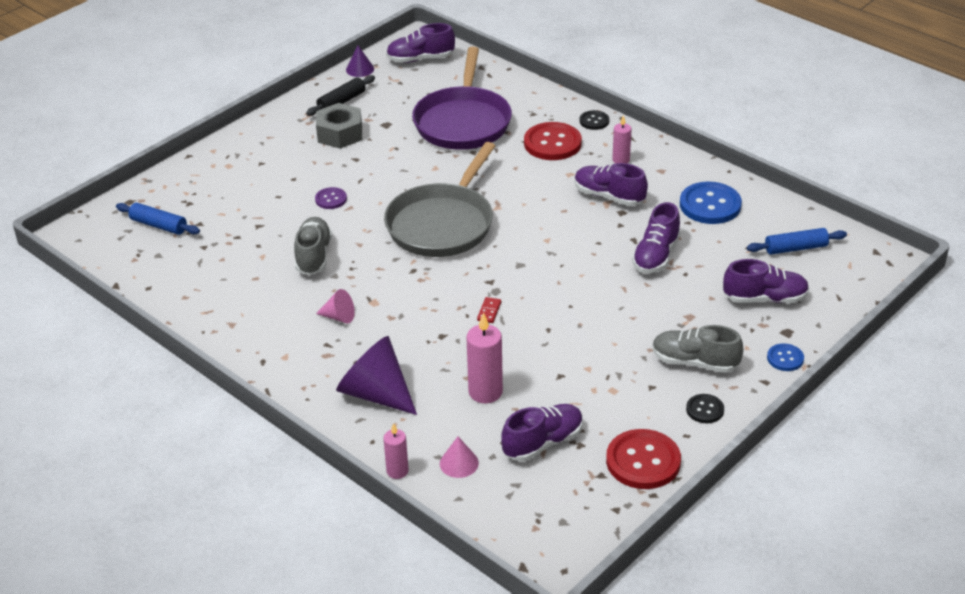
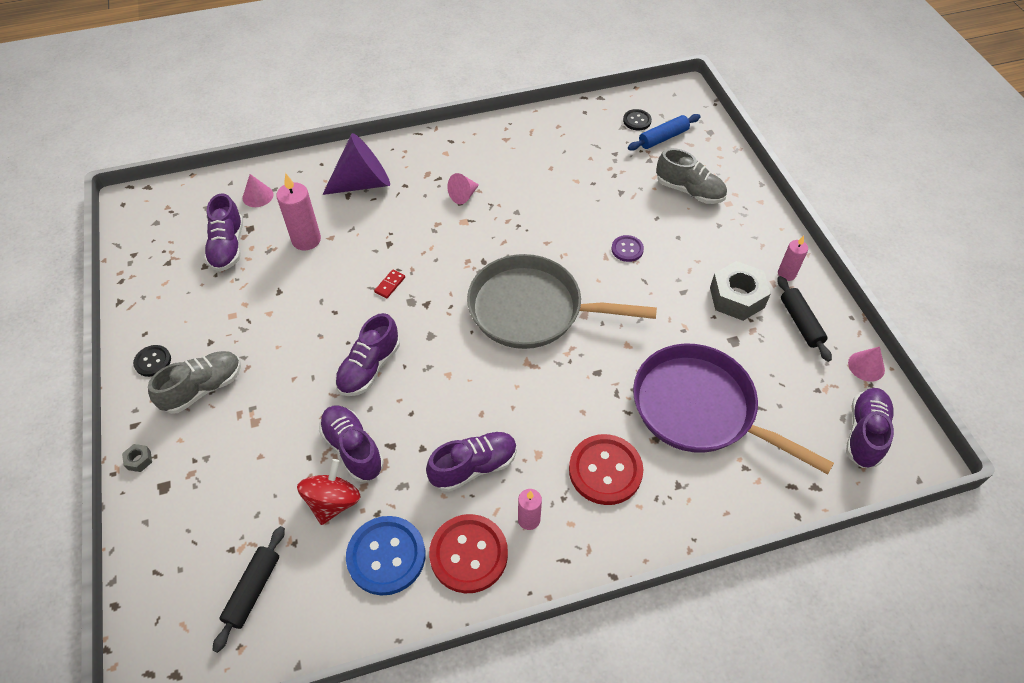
camera: 120 degrees right, 15 degrees up
grey shoe [294,217,332,275] -> grey shoe moved to [656,148,727,204]
purple cone [346,46,374,77] -> pink cone [848,346,885,382]
grey pan [384,142,495,257] -> grey pan turned 45 degrees counterclockwise [467,254,657,349]
pink candle [384,423,409,479] -> pink candle moved to [778,236,808,281]
red domino [477,297,501,323] -> red domino turned 75 degrees clockwise [374,270,405,298]
black button [580,110,609,130] -> black button moved to [623,109,652,131]
red button [606,429,681,489] -> red button moved to [429,514,508,593]
purple shoe [723,259,809,303] -> purple shoe moved to [335,313,400,396]
blue rolling pin [747,228,847,255] -> black rolling pin [213,526,285,653]
blue button [767,344,804,371] -> grey nut [122,444,152,472]
none -> red spinning top [297,459,361,525]

